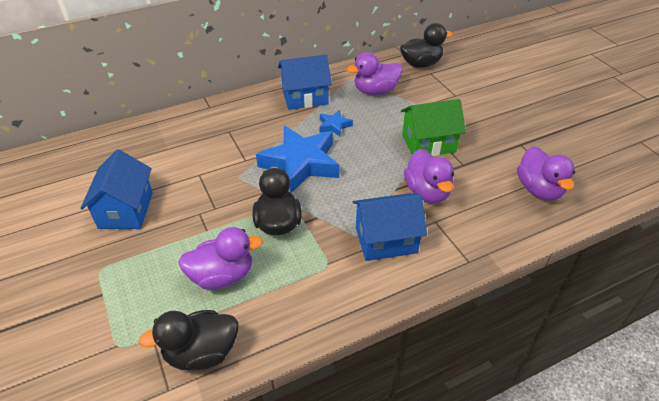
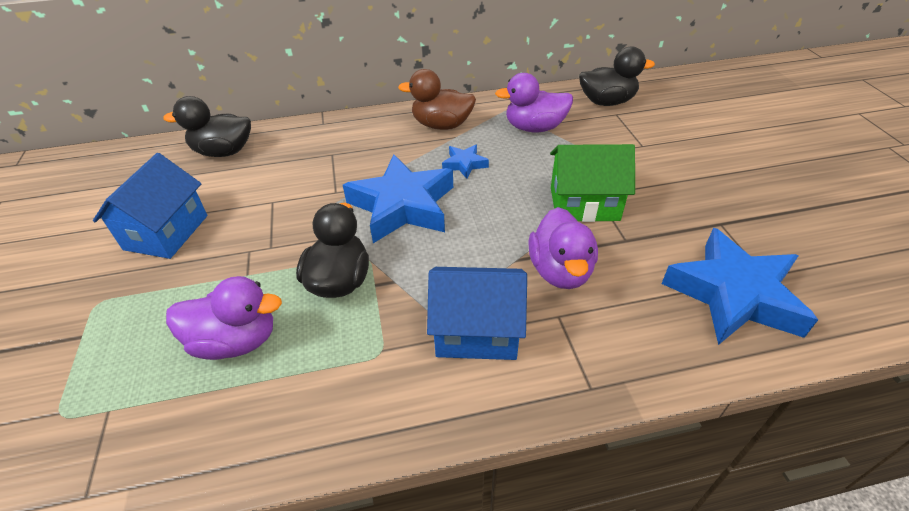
camera: 15 degrees right, 0 degrees up
black duck [138,310,238,371] -> black duck moved to [163,96,251,157]
blue house [278,55,332,110] -> brown duck [398,69,476,130]
purple duck [517,146,575,200] -> blue star [662,228,818,345]

